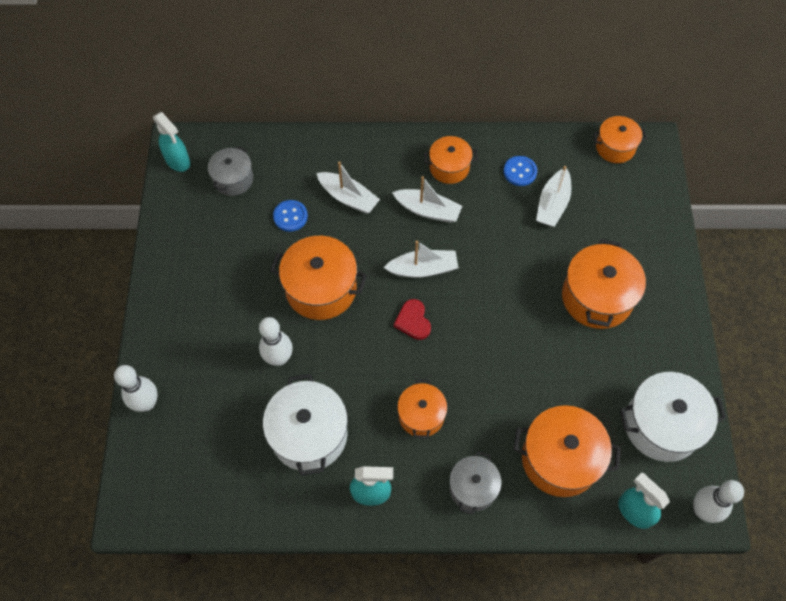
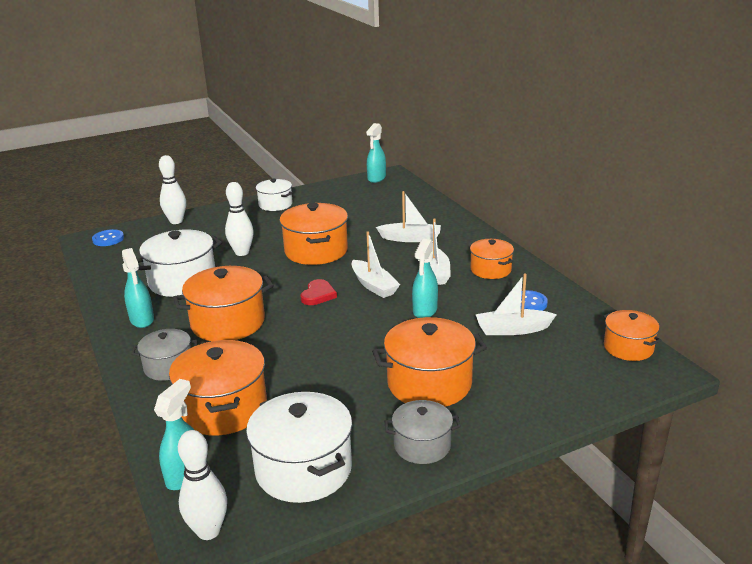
camera: 65 degrees right, 35 degrees down
grey pot [208,146,253,196] -> grey pot moved to [384,400,461,464]
blue button [273,200,308,232] -> blue button moved to [92,229,124,246]
white boat [317,161,380,214] -> white boat turned 90 degrees counterclockwise [376,191,441,242]
red heart [394,299,431,340] -> red heart turned 150 degrees clockwise [300,279,337,305]
orange pot [397,379,447,438] -> orange pot [173,266,274,341], size x1.65
none -> white pot [256,178,293,211]
none -> turquoise spray bottle [412,239,438,318]

